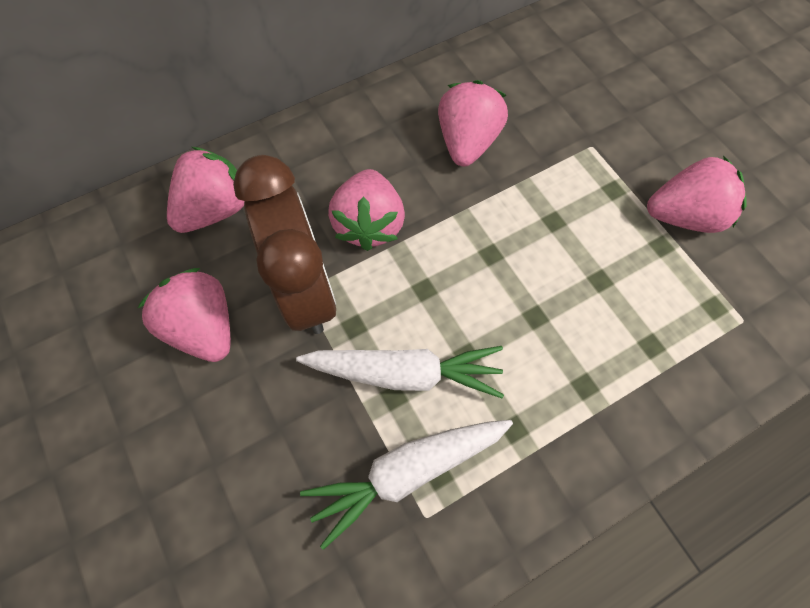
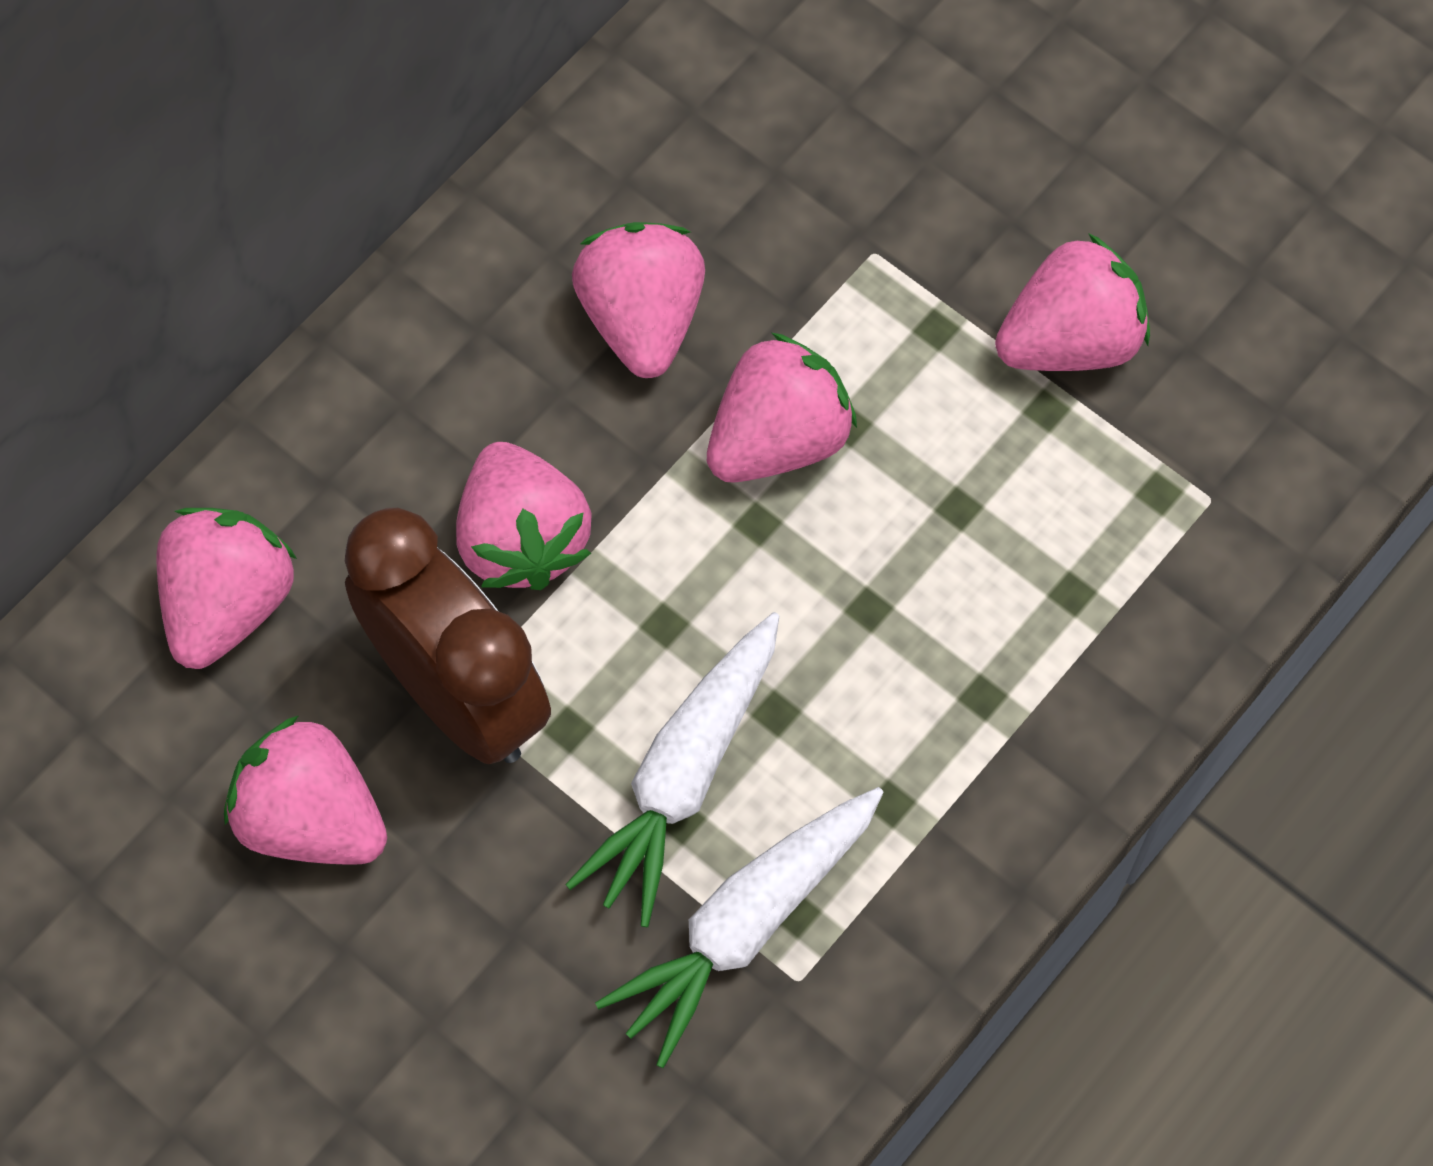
camera: 20 degrees left, 0 degrees up
white carrot [296,346,504,398] -> white carrot turned 135 degrees clockwise [565,612,779,927]
none -> pink strawberry [707,333,857,483]

